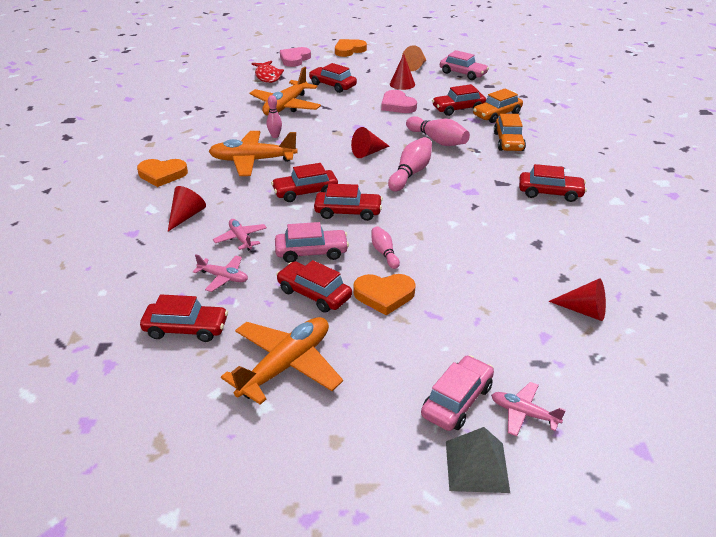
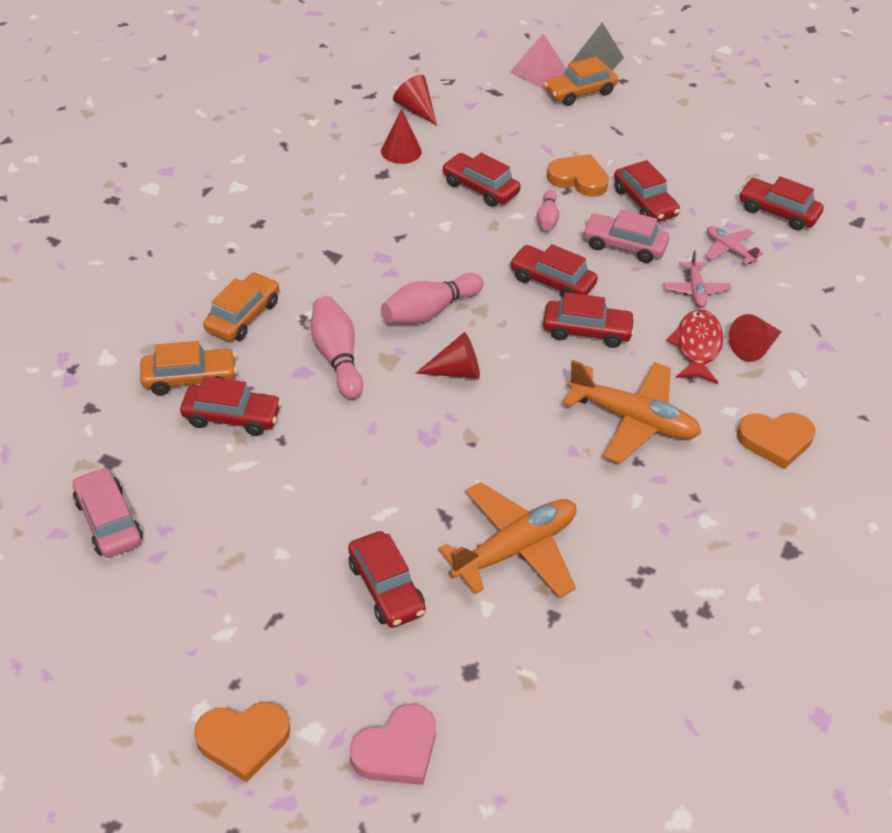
camera: 155 degrees left, 10 degrees up
orange heart [137,159,188,187] -> orange heart turned 150 degrees clockwise [737,413,816,469]
orange plane [221,317,343,405] -> none
red fish [252,61,284,83] -> red fish moved to [666,309,723,384]
pink bowling pin [267,95,282,138] -> none
pink heart [381,90,417,113] -> none
red cone [390,54,415,90] -> red cone moved to [381,109,422,164]
orange cone [402,45,426,71] -> none
pink car [421,355,494,431] -> orange car [544,57,618,106]
pink plane [491,382,566,436] -> pink pyramid [510,33,566,89]
red car [519,164,587,202] -> red car moved to [442,152,521,207]

